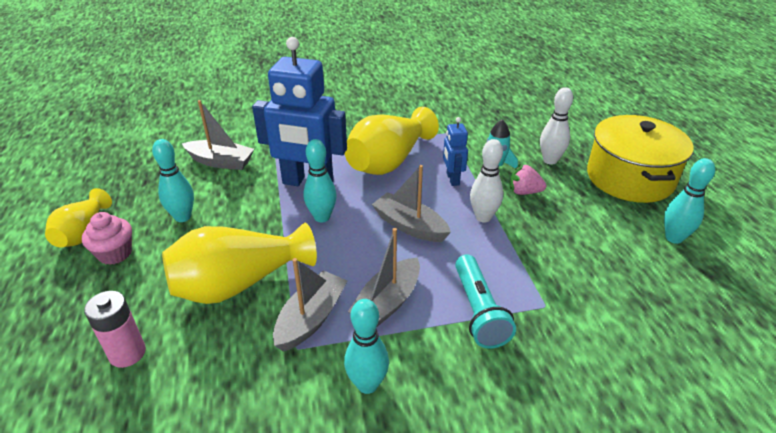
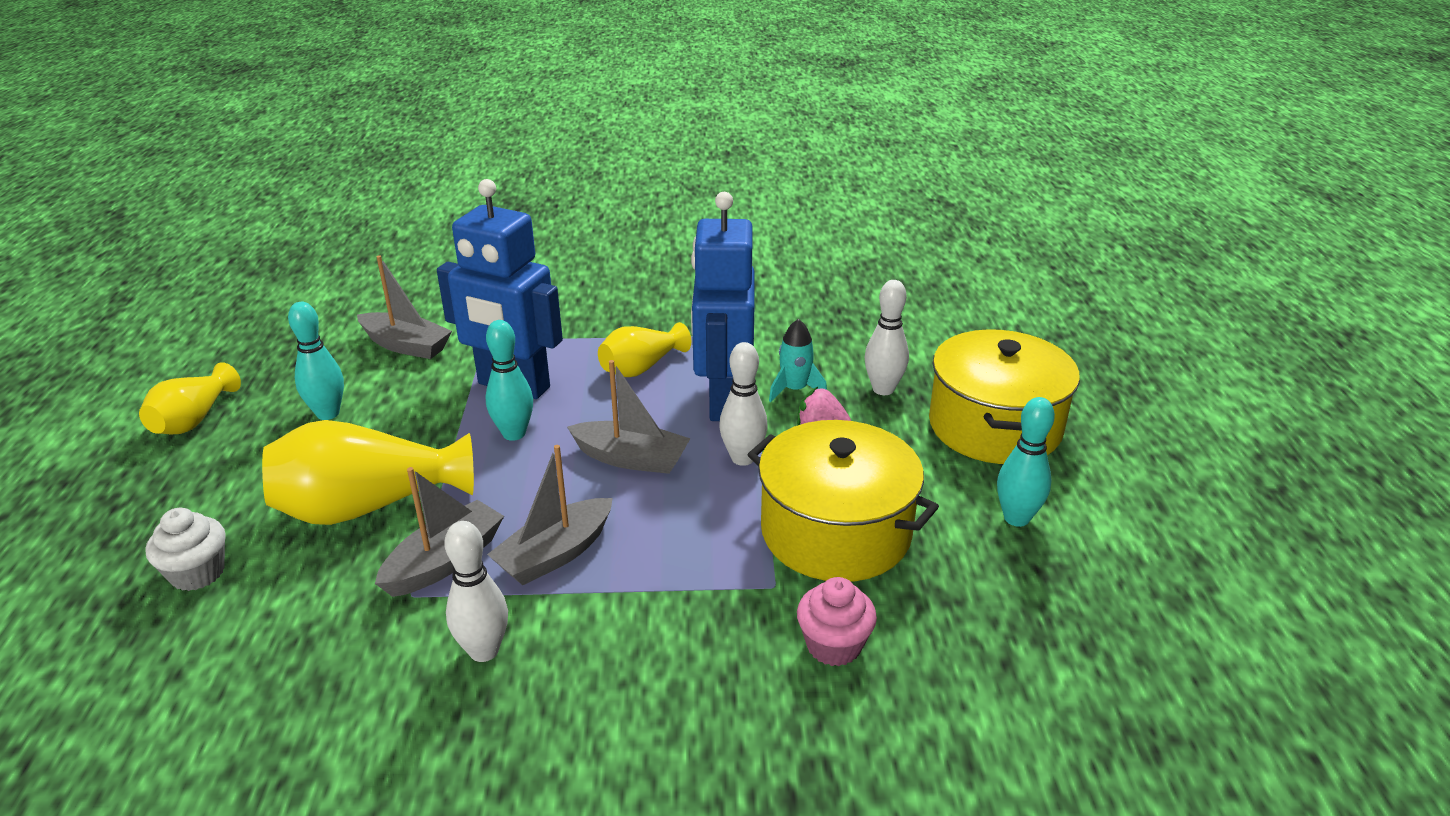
camera: 10 degrees right, 5 degrees down
pink cupcake [82,212,132,265] -> pink cupcake moved to [797,577,877,666]
pink battery [84,291,146,368] -> white cupcake [146,508,226,591]
turquoise bowling pin [344,299,389,394] -> white bowling pin [444,521,508,662]
yellow vase [345,107,439,175] -> yellow vase [598,322,691,377], size x0.59
grey boat [372,165,451,242] -> grey boat turned 150 degrees clockwise [567,360,691,474]
blue robot [443,117,468,186] -> blue robot [691,192,755,421], size x2.12
turquoise flashlight [455,254,516,349] -> none
none -> yellow pot [747,420,939,582]

